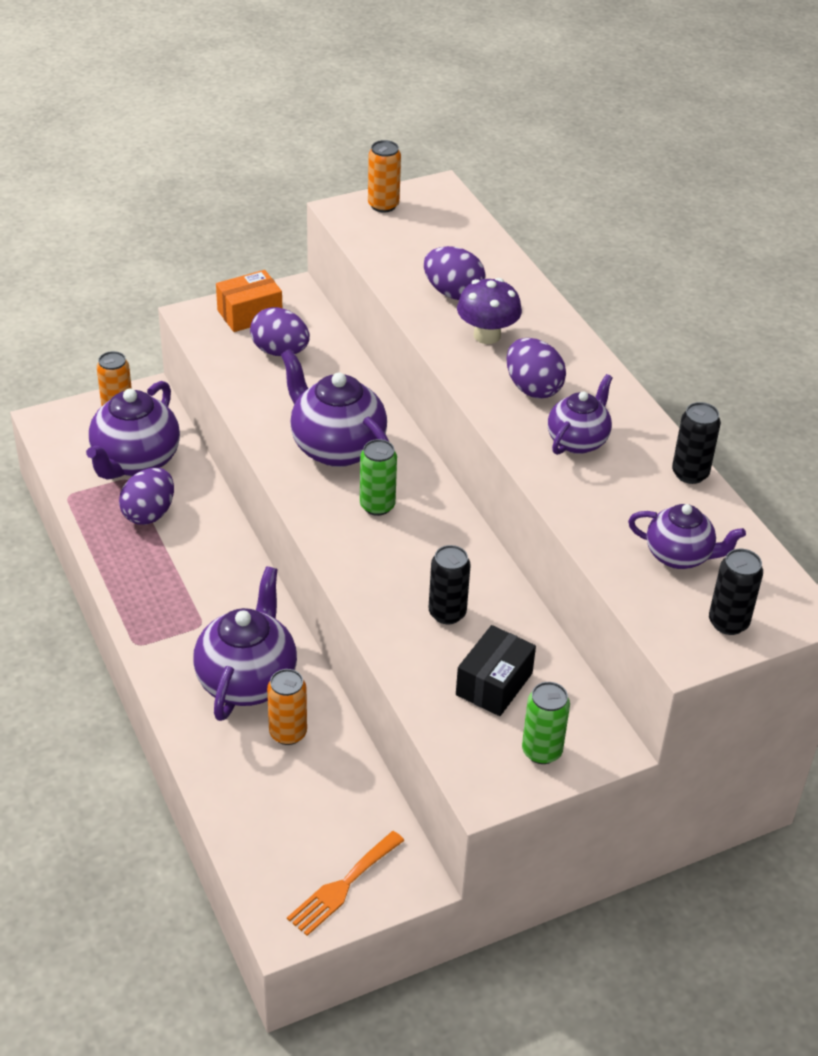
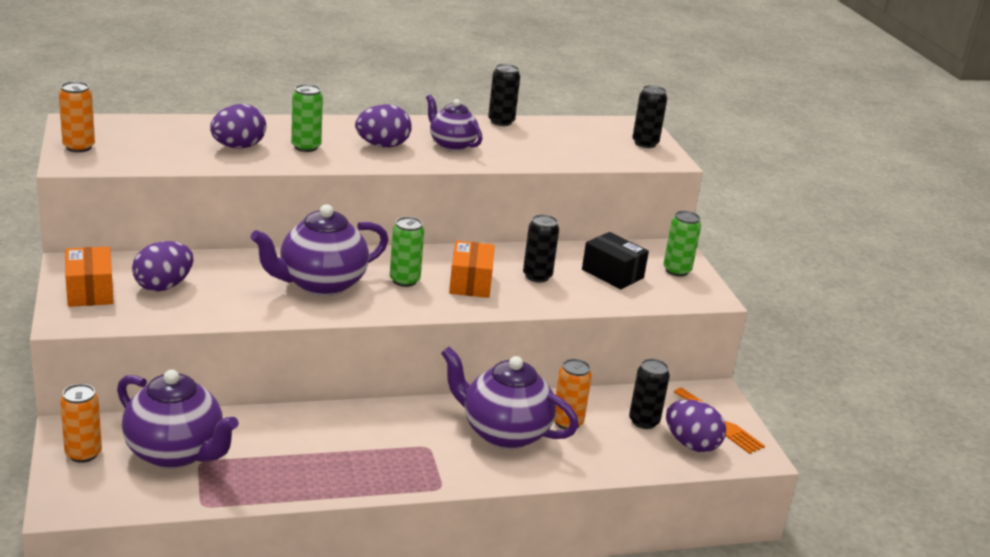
camera: 80 degrees left, 15 degrees down
purple egg [119,468,174,525] -> purple egg moved to [666,400,726,452]
purple mushroom [457,278,522,344] -> green can [291,84,323,152]
purple teapot [628,504,746,569] -> none
none -> orange box [449,241,495,298]
none -> black can [629,359,670,429]

